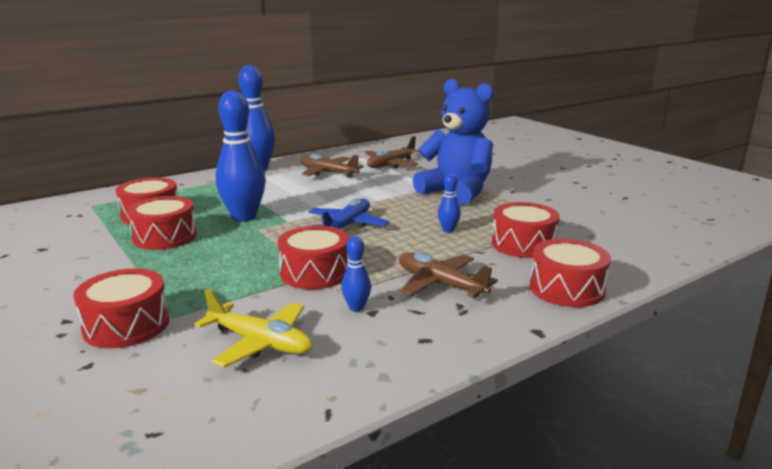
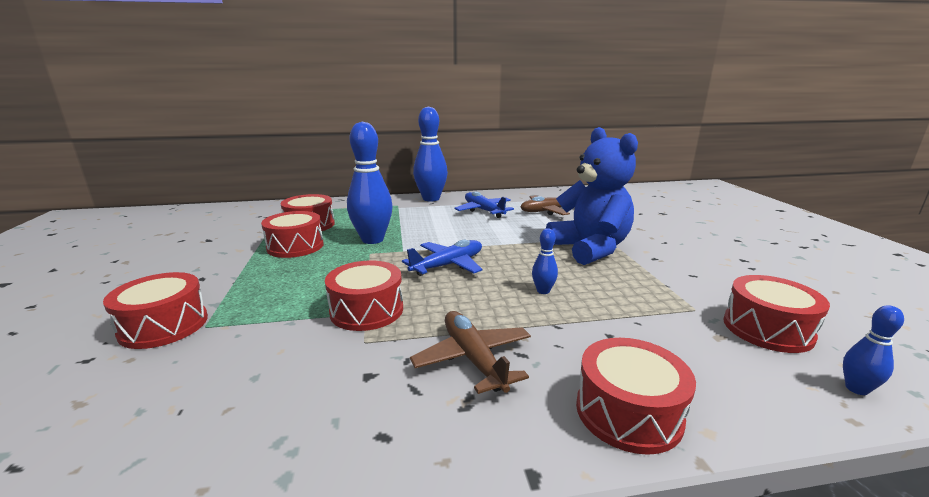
camera: 25 degrees right, 0 degrees up
yellow plane [194,289,313,368] -> none
brown plane [300,154,364,178] -> blue plane [454,192,514,218]
blue bowling pin [341,236,371,312] -> blue bowling pin moved to [843,305,904,395]
red drum [492,202,560,258] -> red drum moved to [723,275,830,353]

